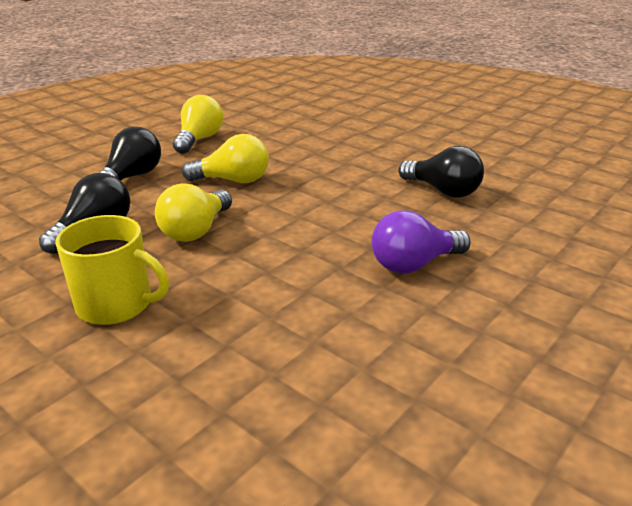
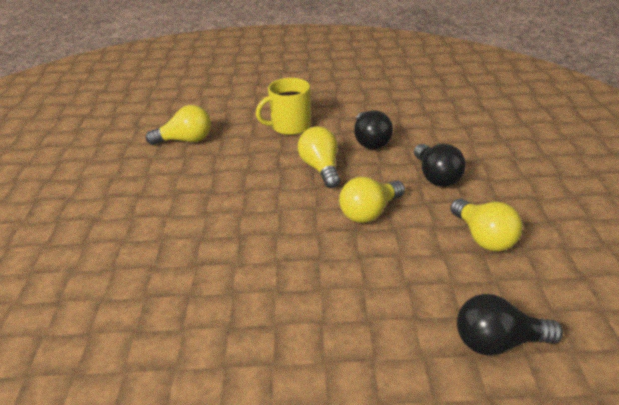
camera: 140 degrees right, 5 degrees up
purple light bulb [371,210,470,273] -> none
black light bulb [398,146,484,197] -> black light bulb moved to [457,294,563,356]
none -> yellow light bulb [146,105,211,145]

